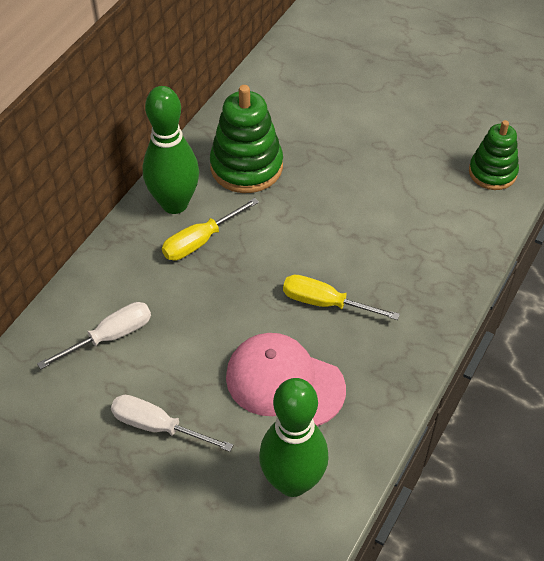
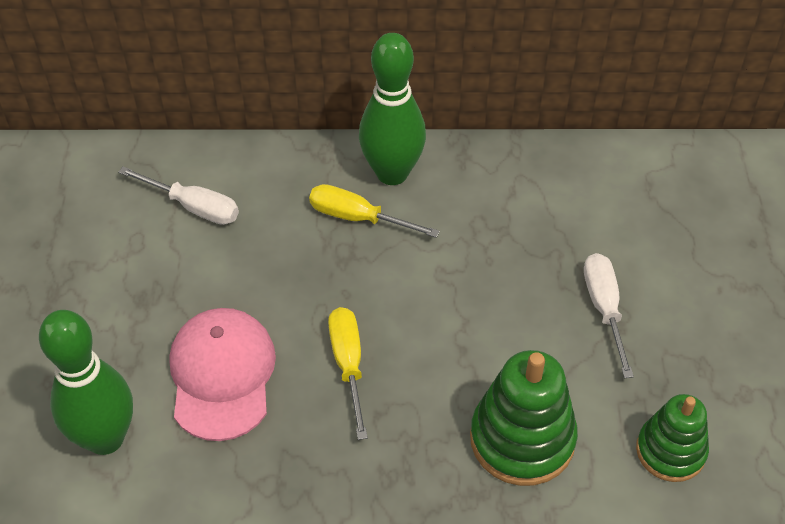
camera: 60 degrees right, 0 degrees up
white screwdriver [111,395,233,452] -> white screwdriver moved to [584,253,634,378]
green stacking toy [210,85,283,193] -> green stacking toy moved to [470,350,578,486]

